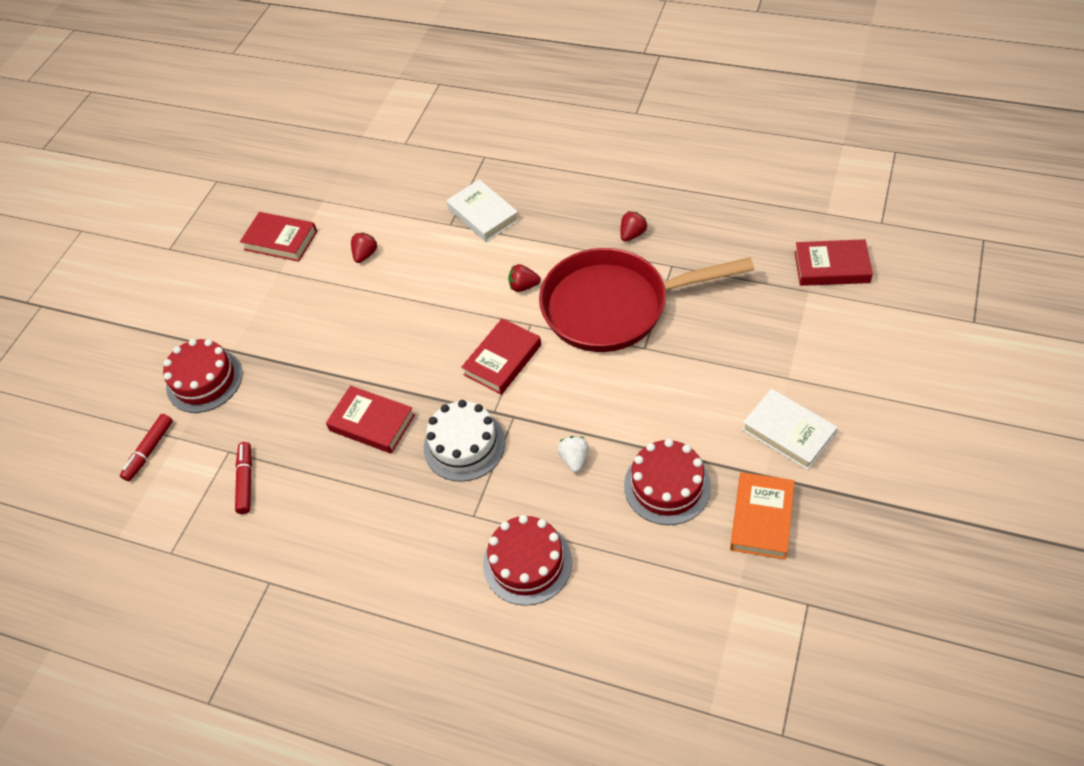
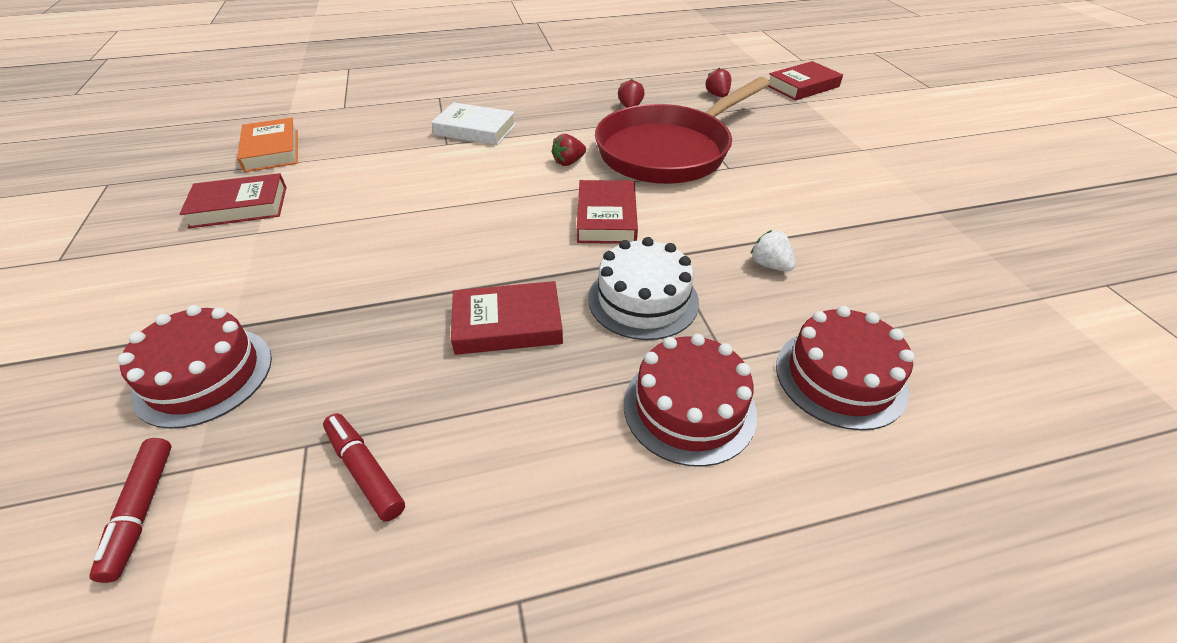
camera: 40 degrees left, 10 degrees down
red strawberry [351,233,378,263] -> red strawberry moved to [706,68,731,97]
red cake [624,439,711,525] -> red cake moved to [624,334,757,467]
orange book [730,472,795,559] -> orange book moved to [237,118,298,172]
white book [742,389,838,470] -> none

